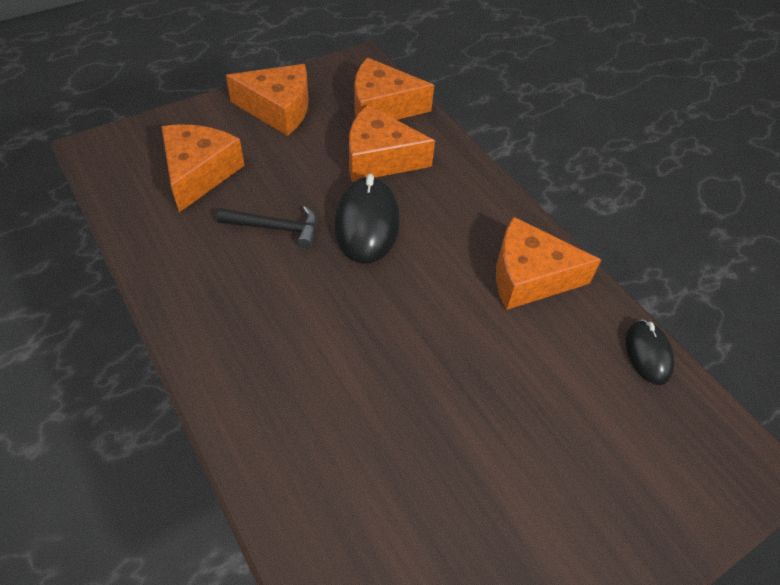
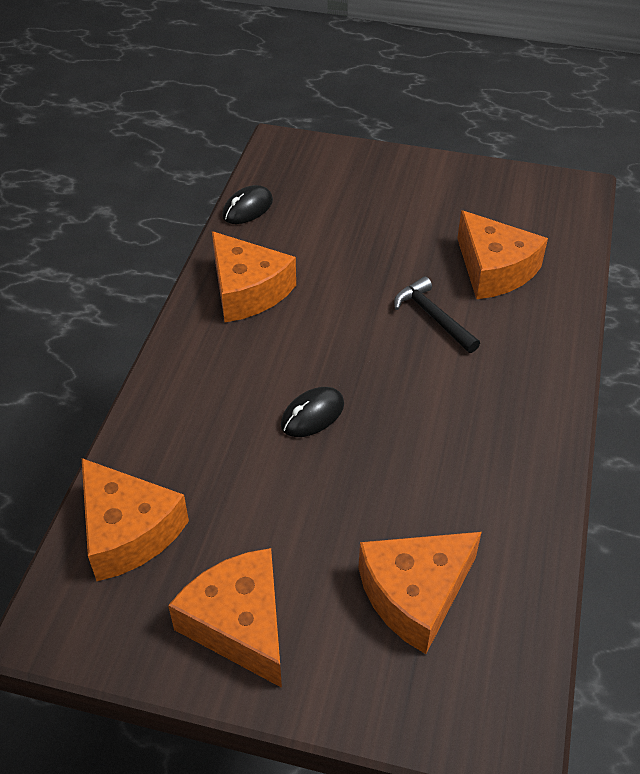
camera: 130 degrees left, 5 degrees down
black hammer [217,206,317,248] -> black hammer moved to [394,277,480,353]
black mouse [335,174,400,264] -> black mouse [281,387,344,437], size x0.59
orange cheese [349,105,435,182] -> orange cheese moved to [457,210,548,299]

